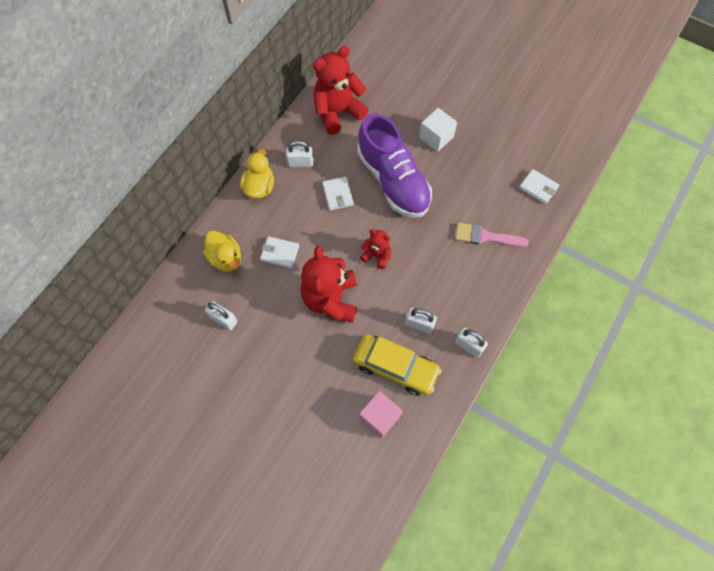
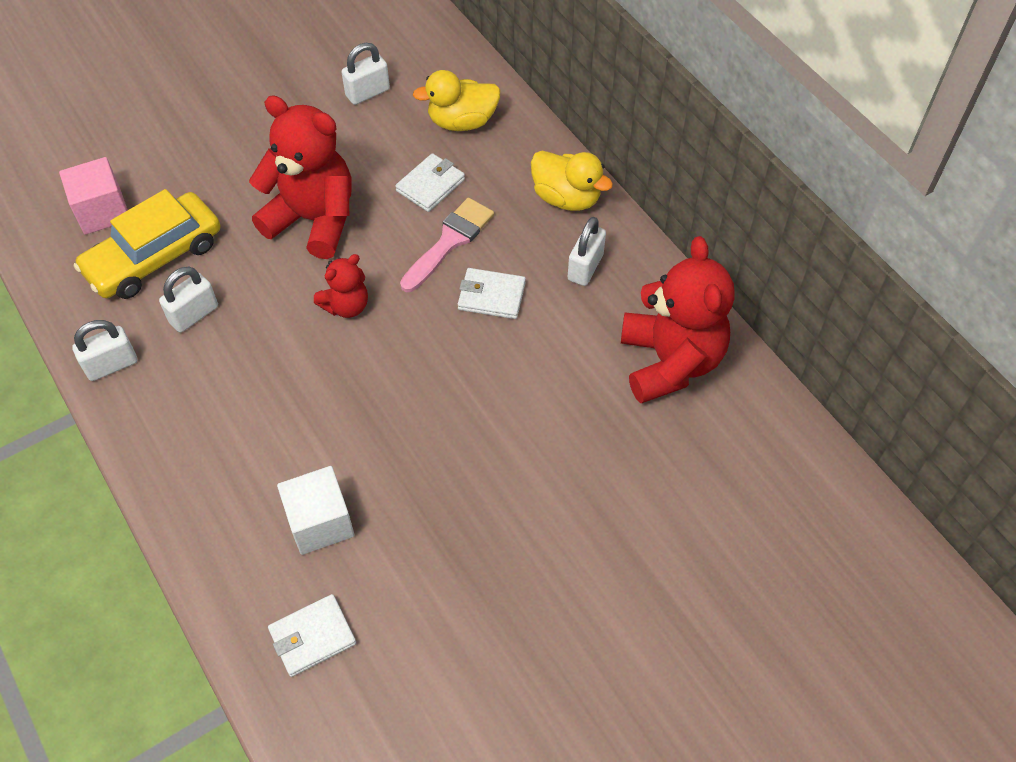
camera: 115 degrees right, 10 degrees down
purple shoe [357,113,432,218] -> none
white cube [419,108,457,152] -> white cube moved to [277,466,355,555]
pink brush [455,222,529,247] -> pink brush moved to [400,198,494,292]

